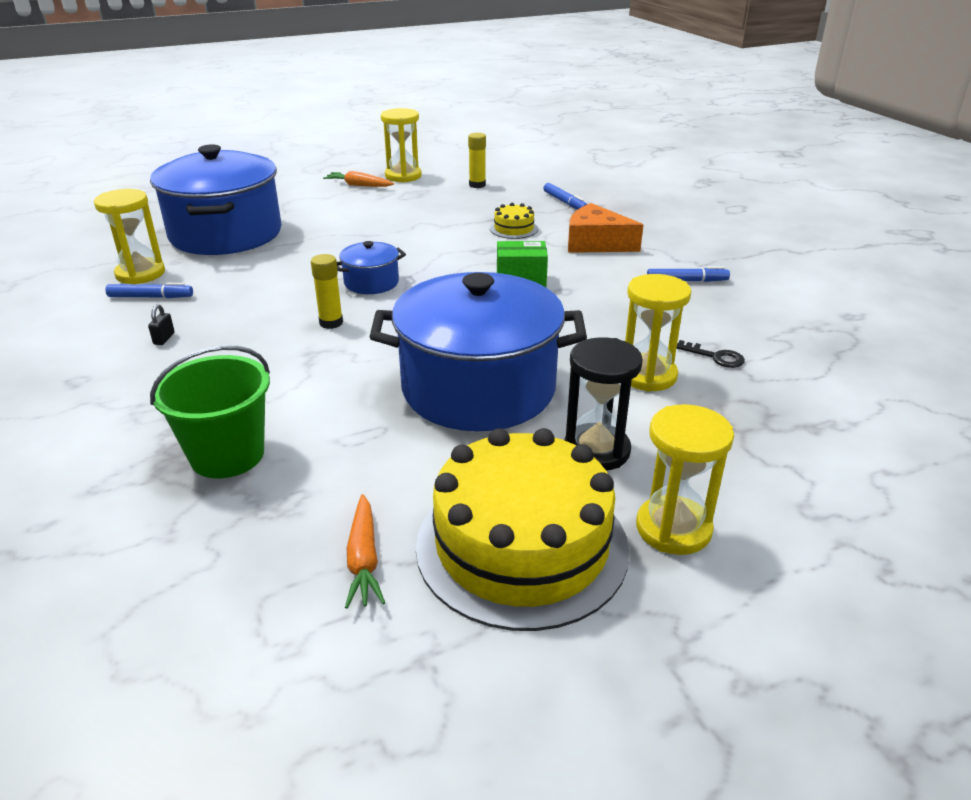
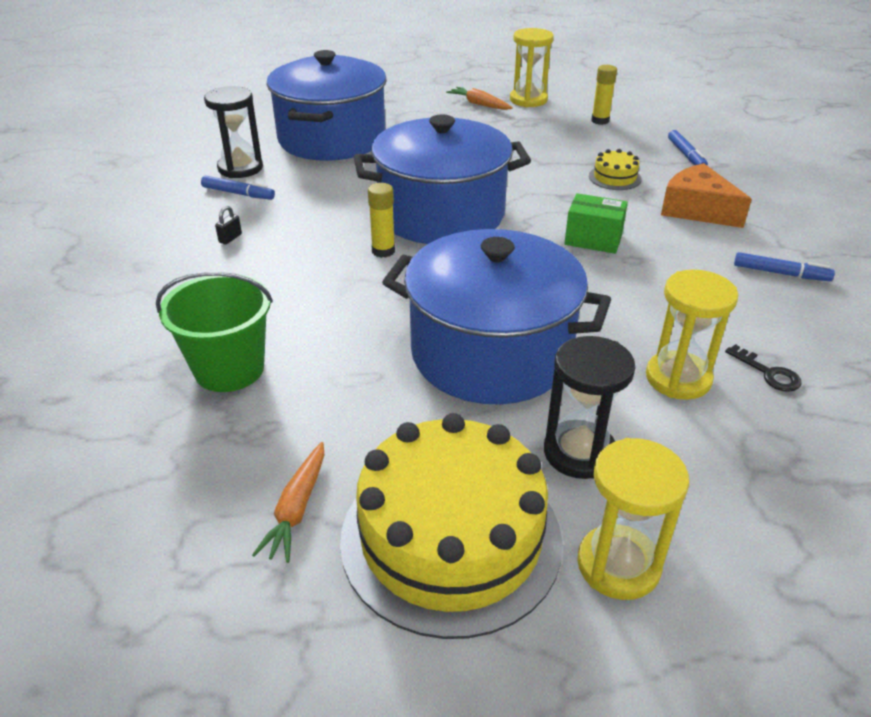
camera: 20 degrees right, 5 degrees up
yellow hourglass [94,189,165,284] -> black hourglass [204,86,263,178]
blue pot [337,241,406,294] -> blue pot [354,115,531,244], size x2.27

